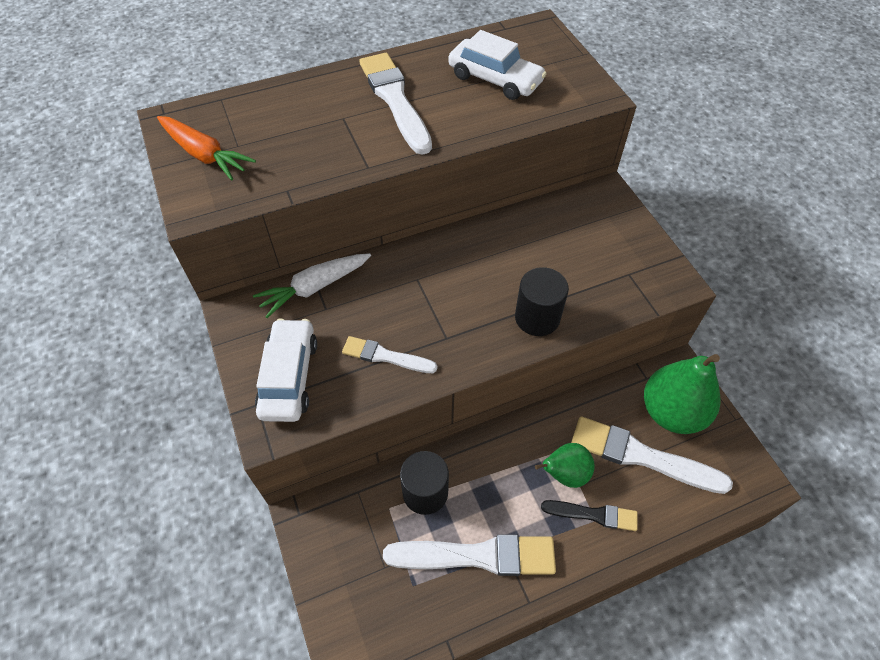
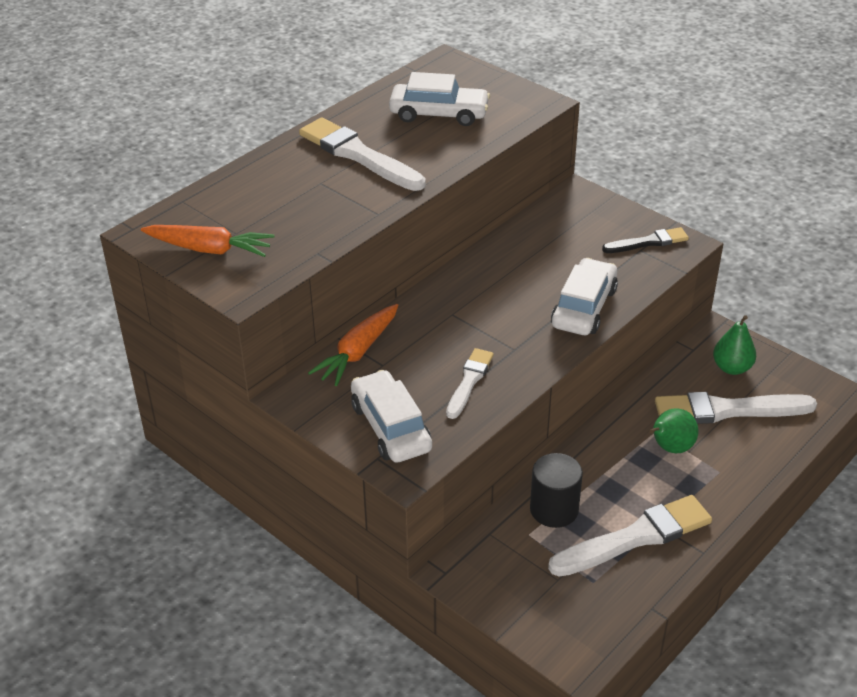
camera: 25 degrees left, 15 degrees down
white carrot [253,253,371,318] -> orange carrot [308,304,398,386]
white brush [342,336,437,373] -> white brush turned 120 degrees clockwise [446,348,494,419]
black cylinder [515,267,569,336] -> white car [551,258,618,335]
black brush [541,500,638,531] -> black brush moved to [602,227,689,253]
green pear [644,354,721,434] -> green pear [713,315,756,375], size x0.58

